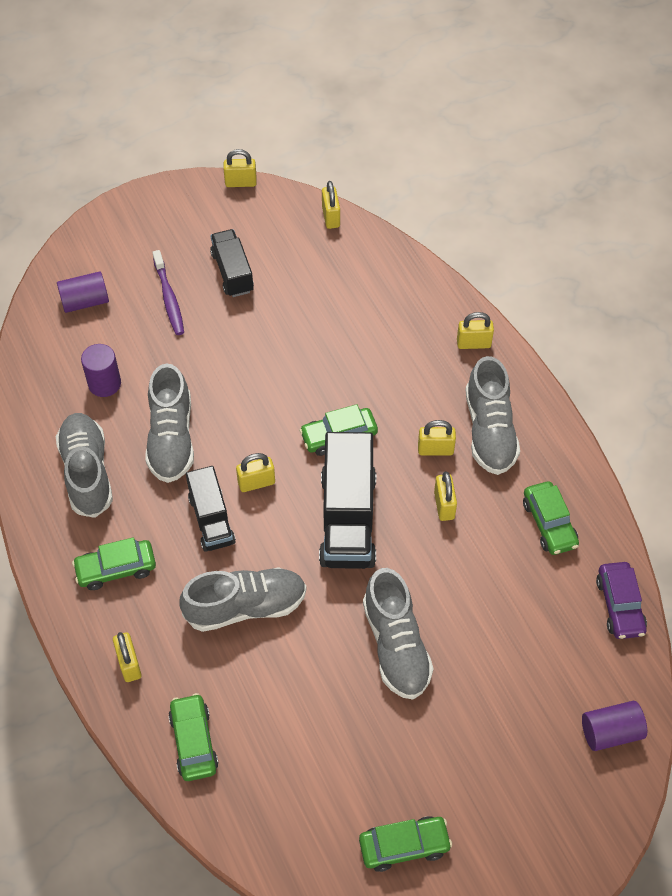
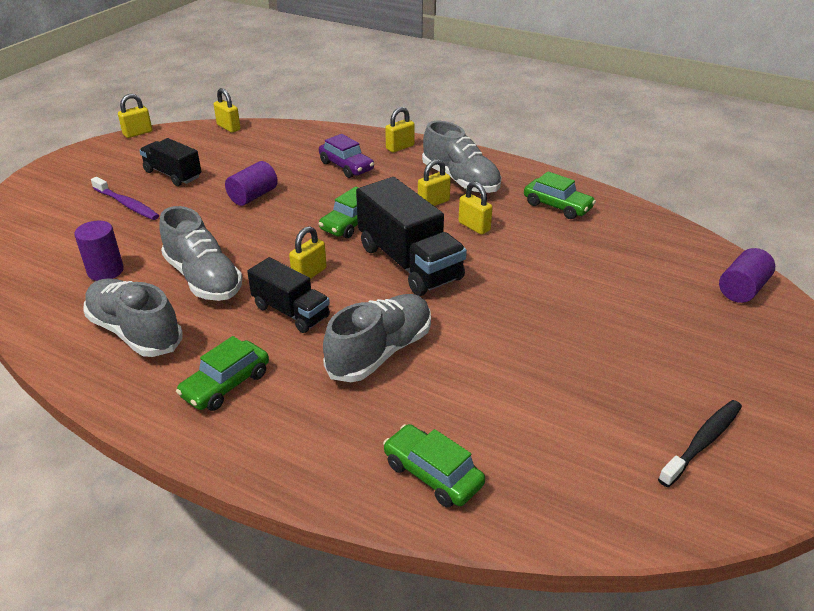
camera: 35 degrees left, 20 degrees down
purple cylinder [57,271,109,313] -> purple cylinder moved to [225,161,278,206]
yellow padlock [113,632,142,682] -> none
green car [359,816,452,872] -> black toothbrush [658,400,742,487]
grey shoe [363,568,433,699] -> none
purple car [596,562,647,639] -> purple car moved to [319,134,374,178]

